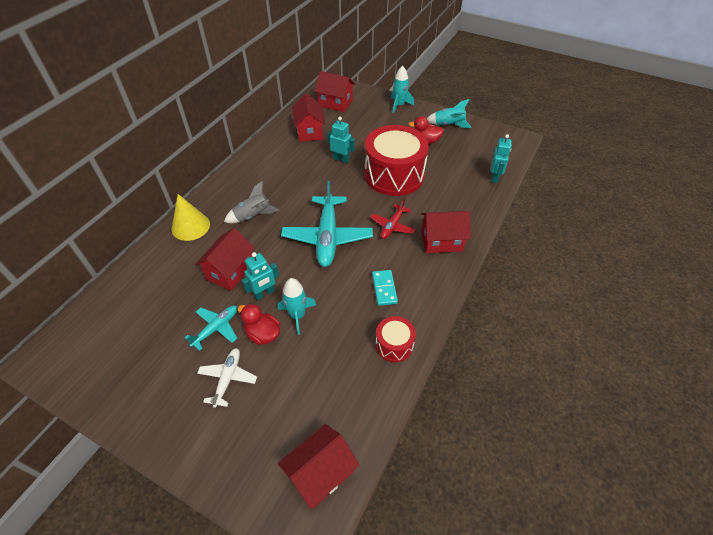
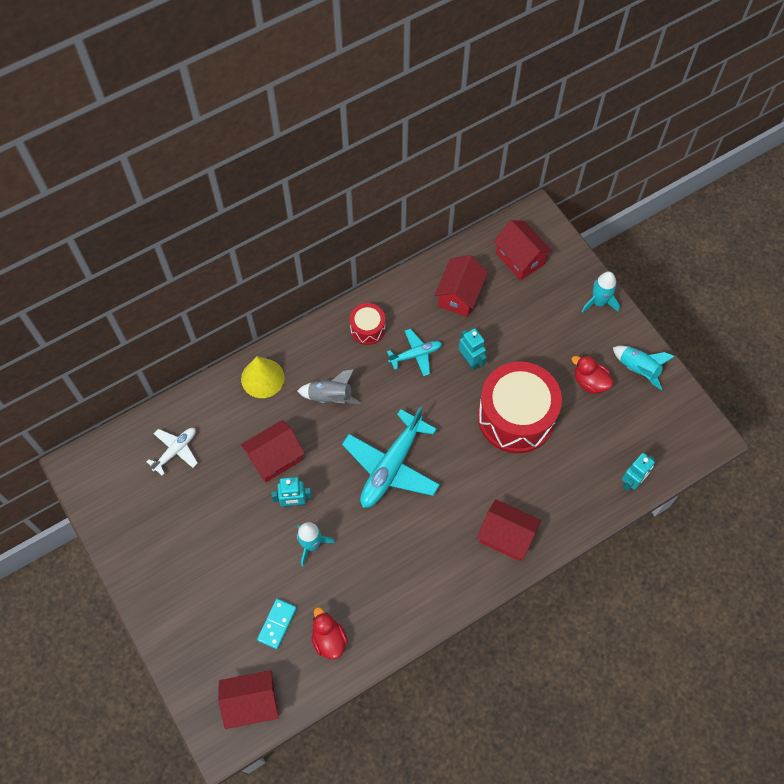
camera: 30 degrees right, 15 degrees up
turquoise plane [185,305,238,351] -> turquoise plane moved to [387,329,442,376]
white plane [197,348,257,408] -> white plane moved to [147,428,198,476]
red duck [238,303,280,345] -> red duck moved to [311,607,348,660]
red plane [370,199,415,239] -> none
turquoise domino [372,270,398,306] -> turquoise domino moved to [257,599,297,649]
red drum [376,316,416,362] -> red drum moved to [350,303,385,345]

